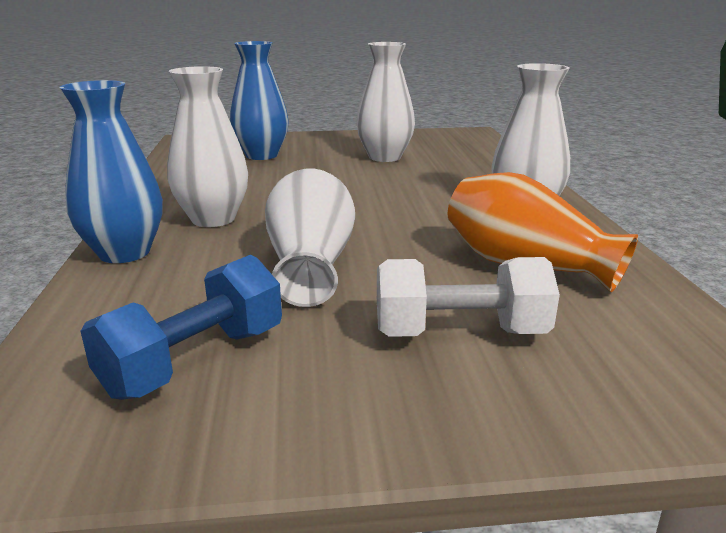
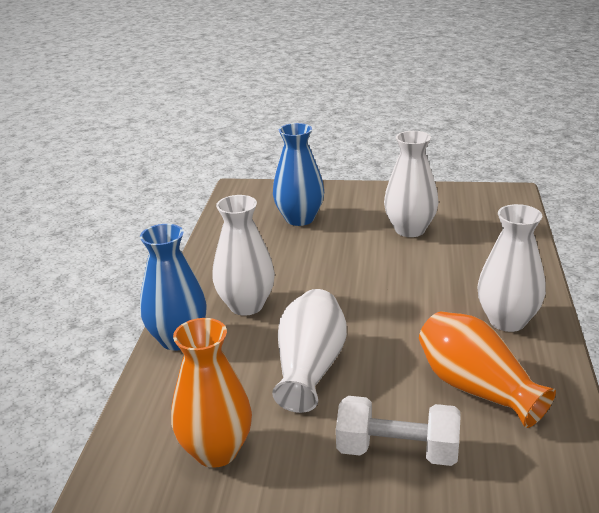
camera: 15 degrees right, 5 degrees up
blue dumbbell [80,255,282,400] -> orange vase [171,318,252,468]

